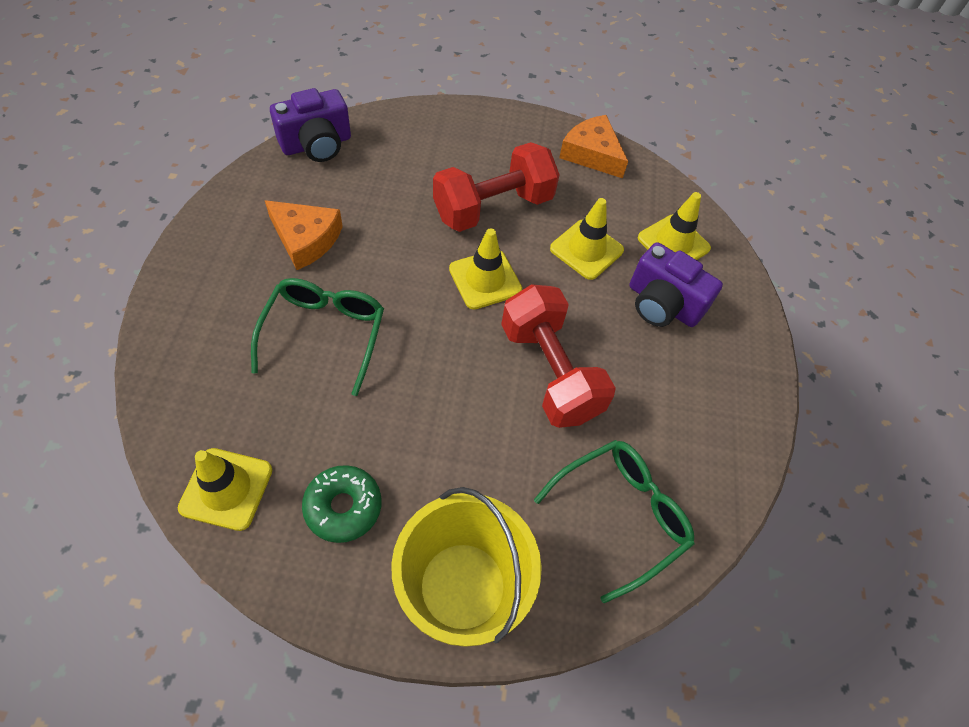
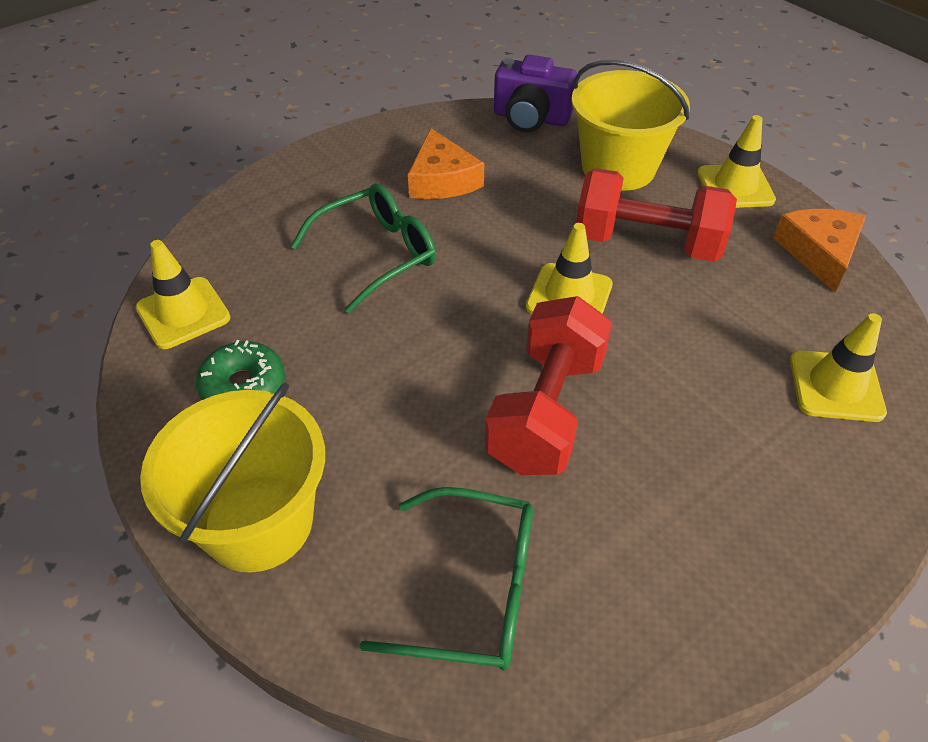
camera: 50 degrees right, 10 degrees down
yellow traffic cone [550,198,624,280] -> yellow traffic cone moved to [697,115,776,208]
purple camera [629,242,723,327] -> none
none -> yellow bucket [571,60,690,191]

